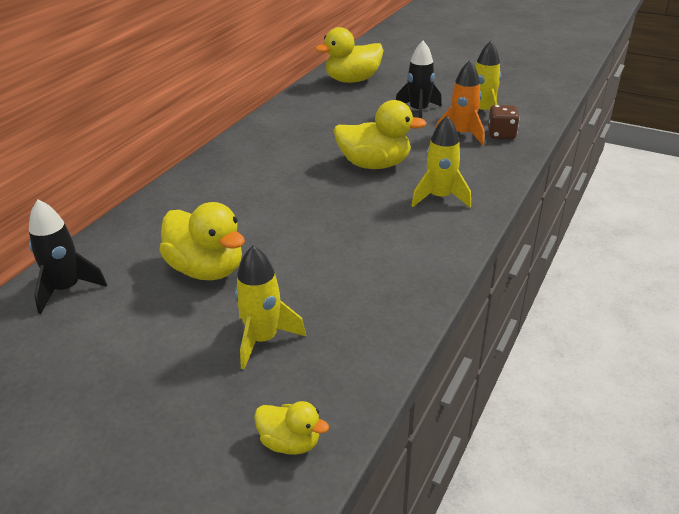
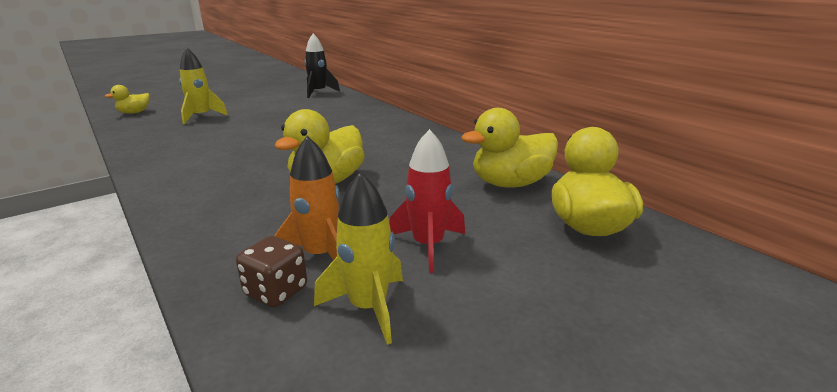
camera: 115 degrees right, 10 degrees down
yellow duck [159,202,245,280] -> yellow duck moved to [461,108,558,188]
black rocket [396,41,442,118] -> red rocket [390,129,465,273]
yellow rocket [411,116,471,208] -> none

